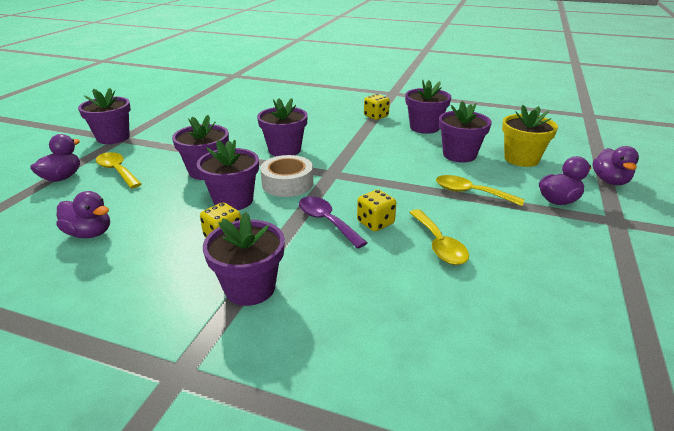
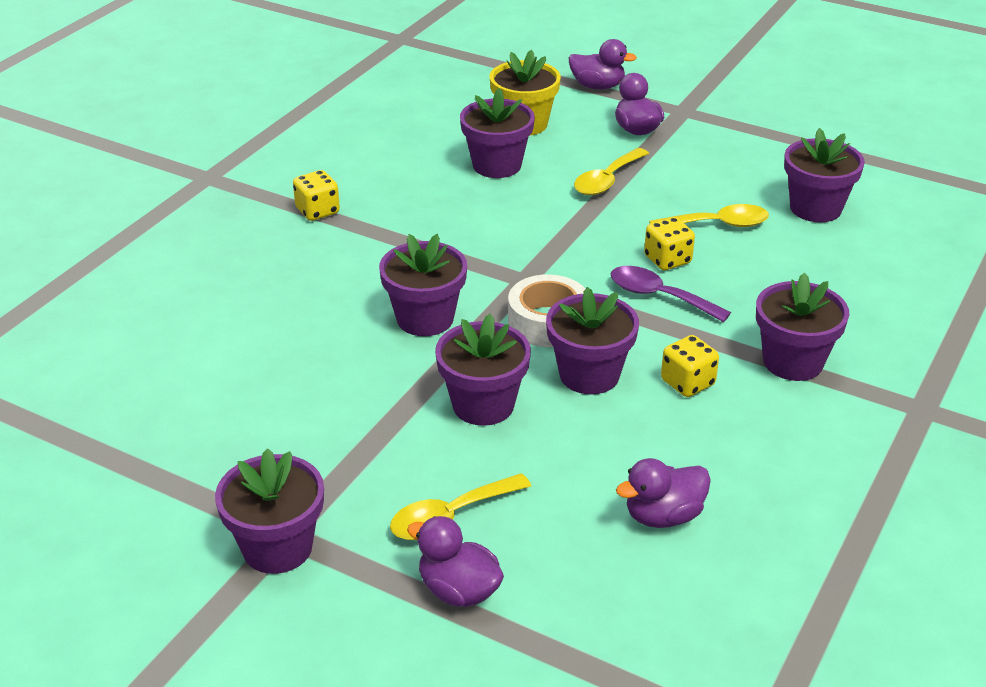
camera: 80 degrees left, 5 degrees up
purple duck [57,191,110,238] -> purple duck turned 150 degrees counterclockwise [616,458,711,528]
purple spoon [299,196,368,249] -> purple spoon turned 60 degrees clockwise [611,266,731,322]
purple flower pot [405,79,451,134] -> purple flower pot moved to [784,128,865,222]

